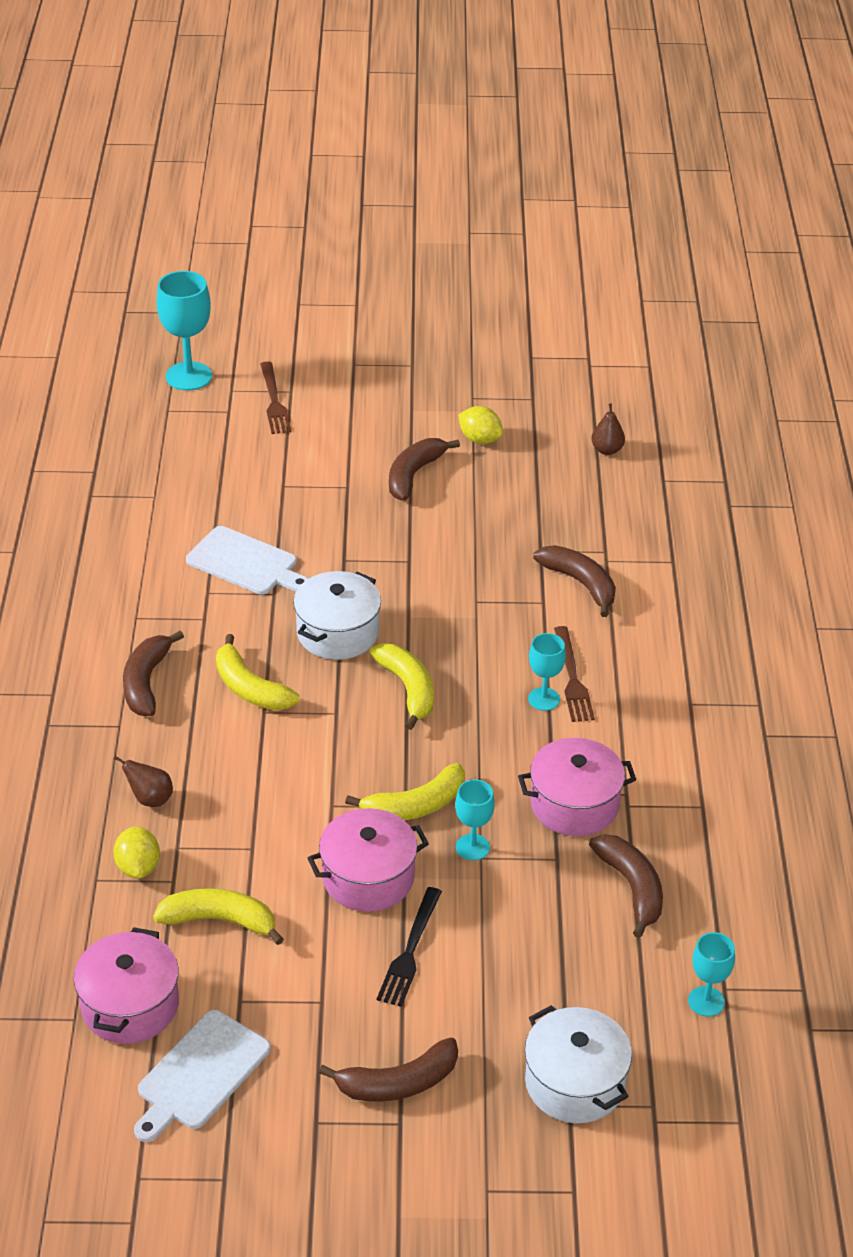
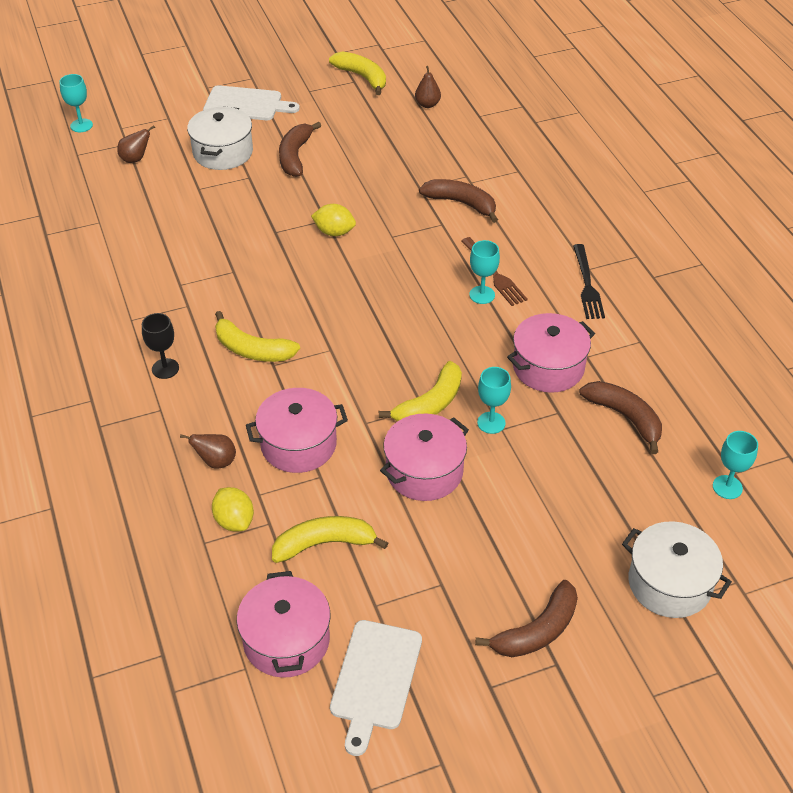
camera: 20 degrees left, 5 degrees up
brown banana [123,631,184,716] -> black goblet [142,313,179,379]
turquoise goblet [156,271,212,391] -> turquoise goblet [59,74,93,132], size x0.58
white cutting board [186,526,309,595] -> white cutting board moved to [203,85,300,120]
brown fork [260,362,291,434] -> none
white pot [293,571,381,660] -> white pot moved to [187,106,253,170]
yellow banana [369,643,434,730] -> yellow banana moved to [329,51,386,95]
black fork [377,887,442,1007] -> black fork moved to [573,244,605,319]
yellow lemon [458,406,503,444] -> yellow lemon moved to [311,204,356,236]
none -> brown pear [117,125,155,163]
none -> pink pot [246,388,348,473]

